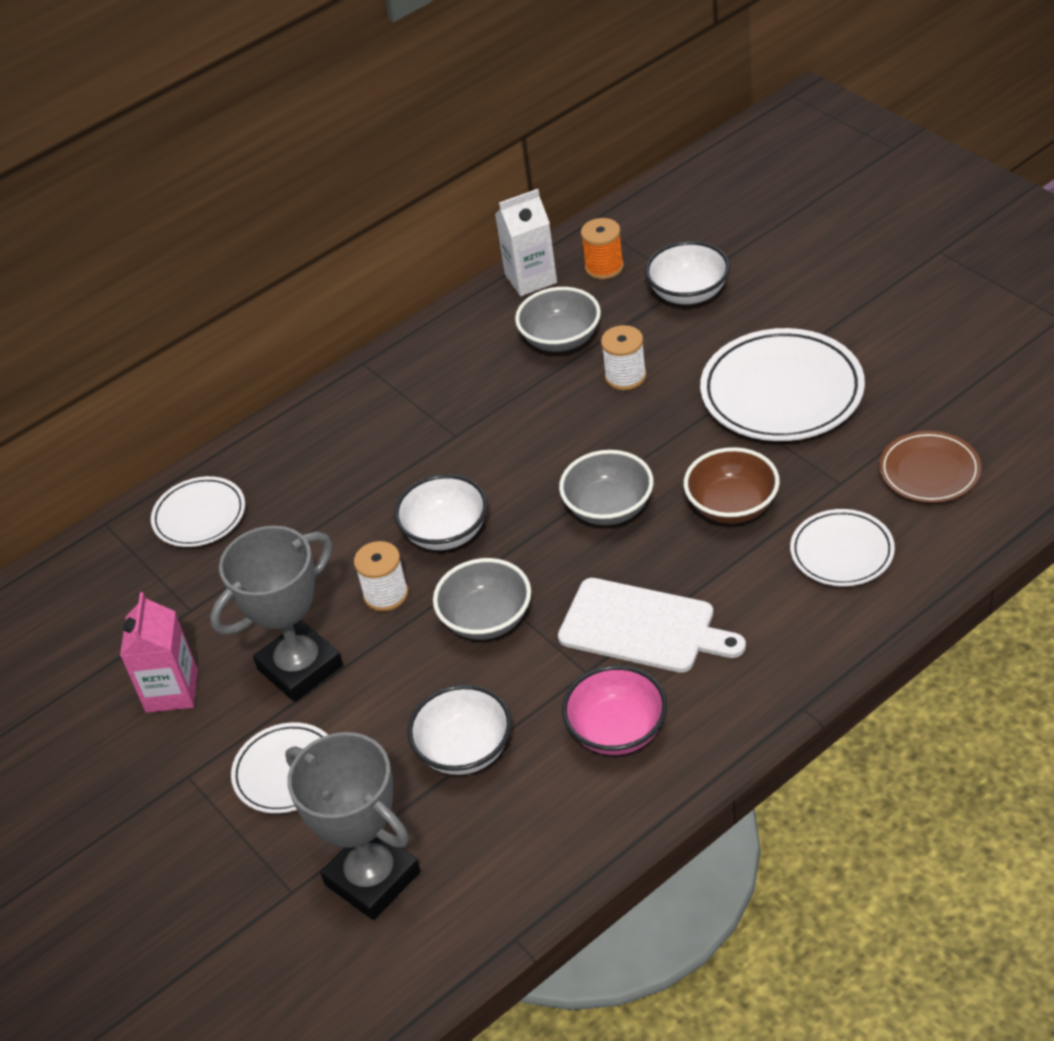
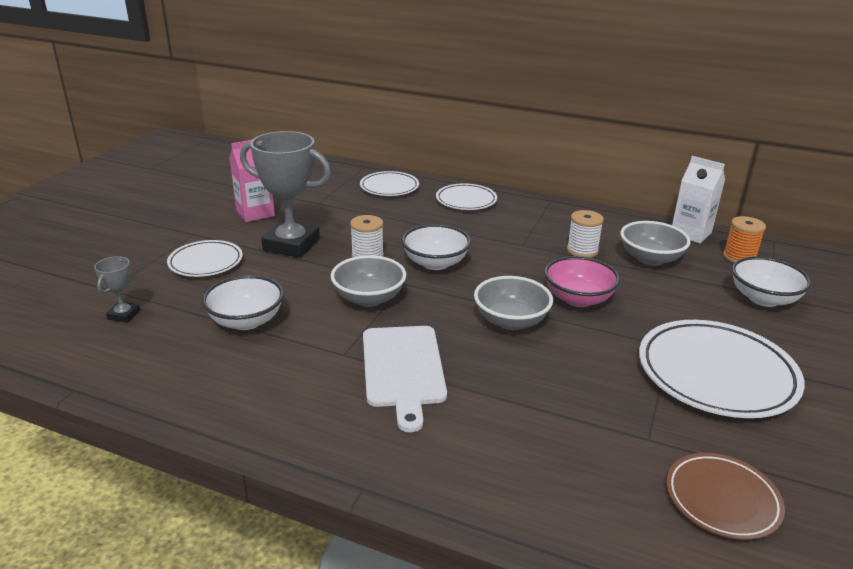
camera: 55 degrees right, 15 degrees down
grey trophy [285,732,420,920] -> grey trophy [94,256,140,323], size x0.46
pink bowl [562,665,667,755] -> pink bowl moved to [544,256,620,307]
white spool [601,325,646,390] -> white spool moved to [567,210,604,258]
brown bowl [684,447,780,524] -> none
white plate [790,509,895,586] -> white plate moved to [436,183,497,210]

